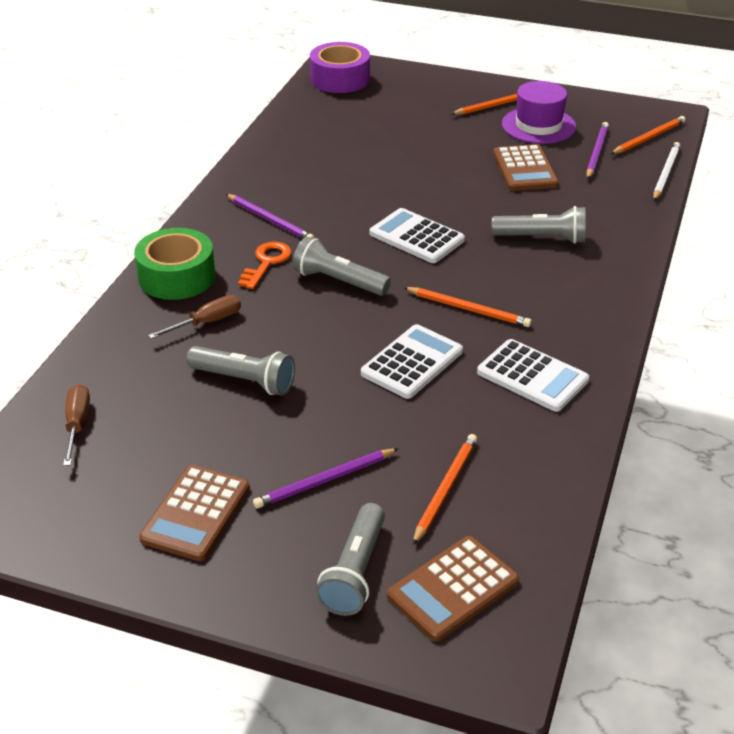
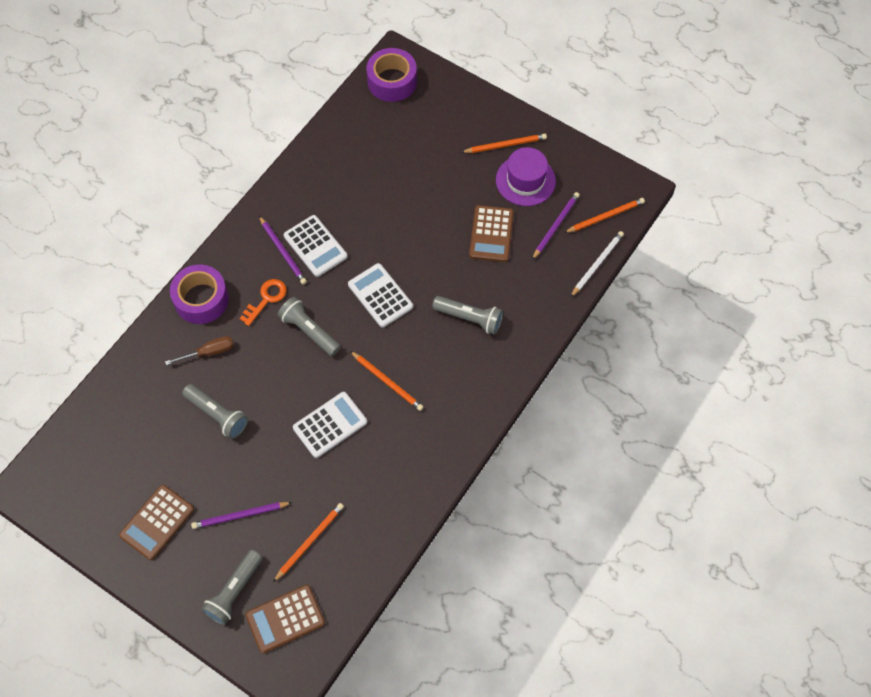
camera: 15 degrees right, 25 degrees up
brown screwdriver [63,384,90,466] -> none
green tape [134,228,215,300] -> purple tape [170,265,229,324]
white calculator [477,339,589,412] -> white calculator moved to [284,215,348,277]

